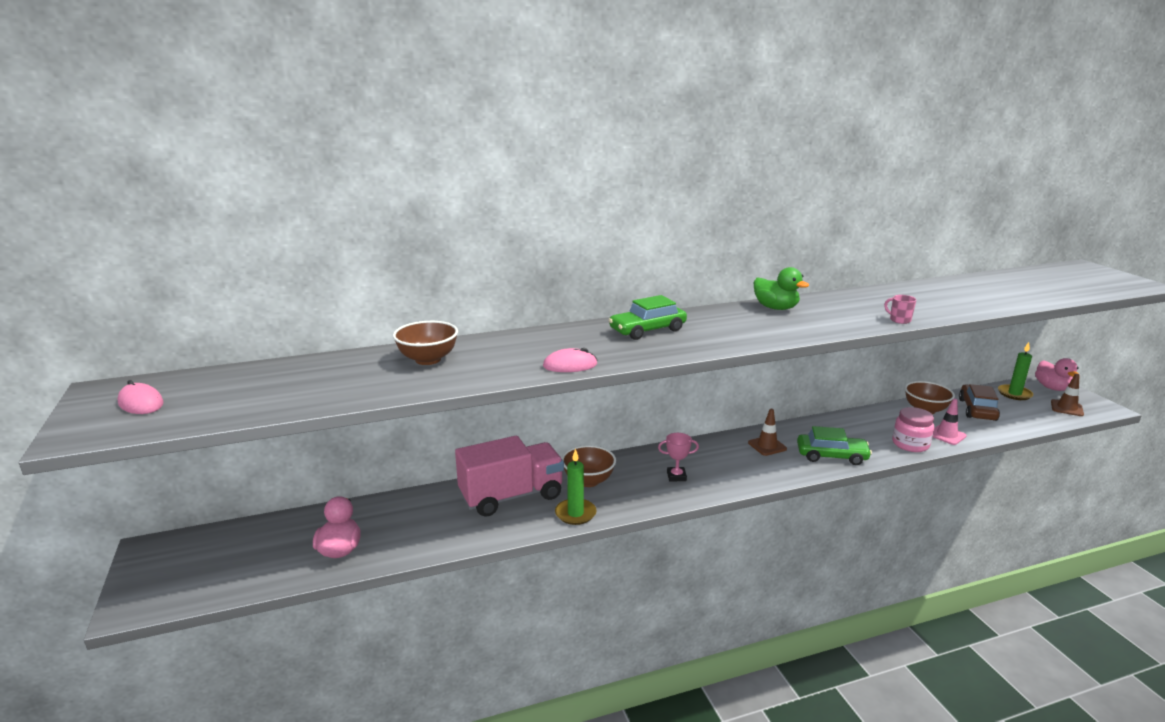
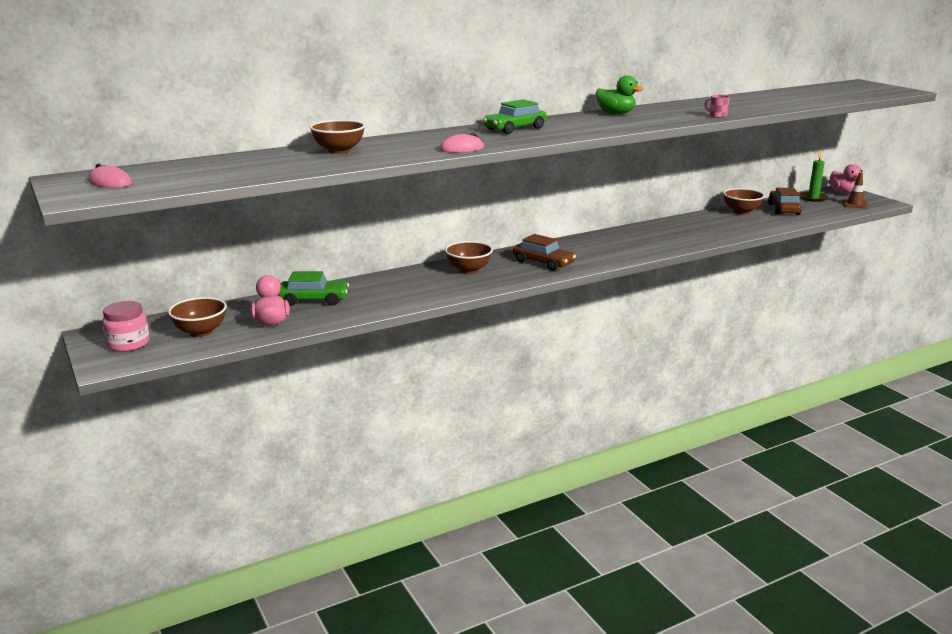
camera: 10 degrees left, 0 degrees up
pink truck [455,436,564,517] -> none
green candle [555,449,597,525] -> none
pink trophy [658,433,699,481] -> brown car [513,234,576,271]
brown traffic cone [748,409,787,456] -> none
green car [797,426,872,465] -> green car moved to [277,271,349,306]
pink jar [892,407,934,452] -> pink jar moved to [102,301,150,352]
pink traffic cone [933,399,967,445] -> none
none -> brown bowl [168,297,227,337]

